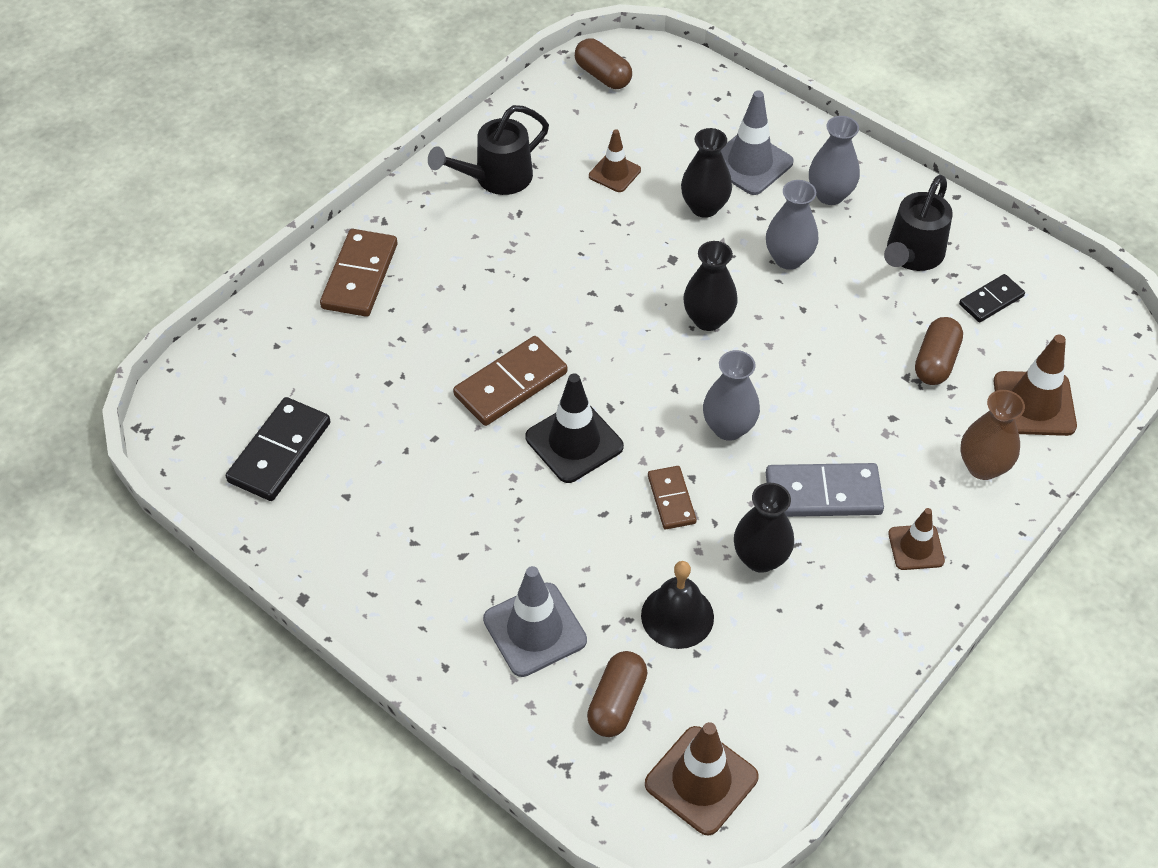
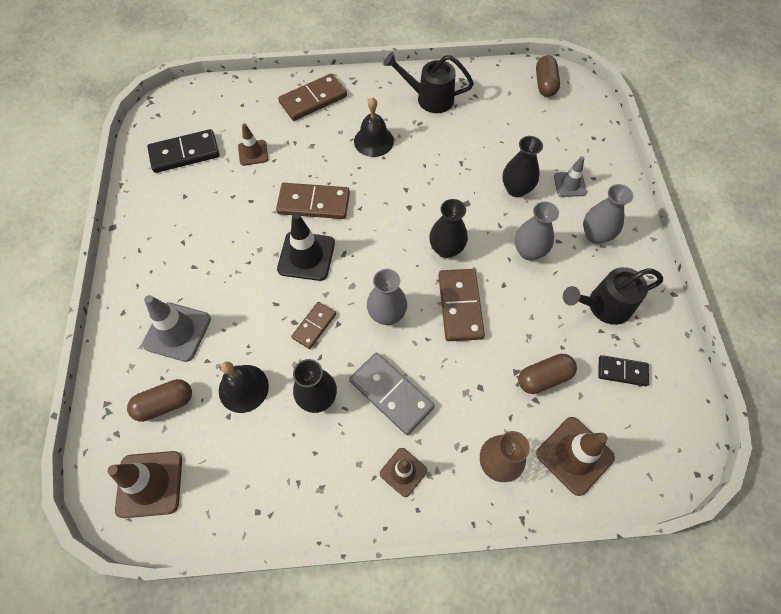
camera: 45 degrees right, 10 degrees up
brown traffic cone [589,129,641,192] -> brown traffic cone moved to [238,124,268,166]
grey traffic cone [721,90,794,195] -> grey traffic cone [554,156,587,197], size x0.61
none -> black bell [354,97,394,157]
none -> brown domino [438,269,485,341]

